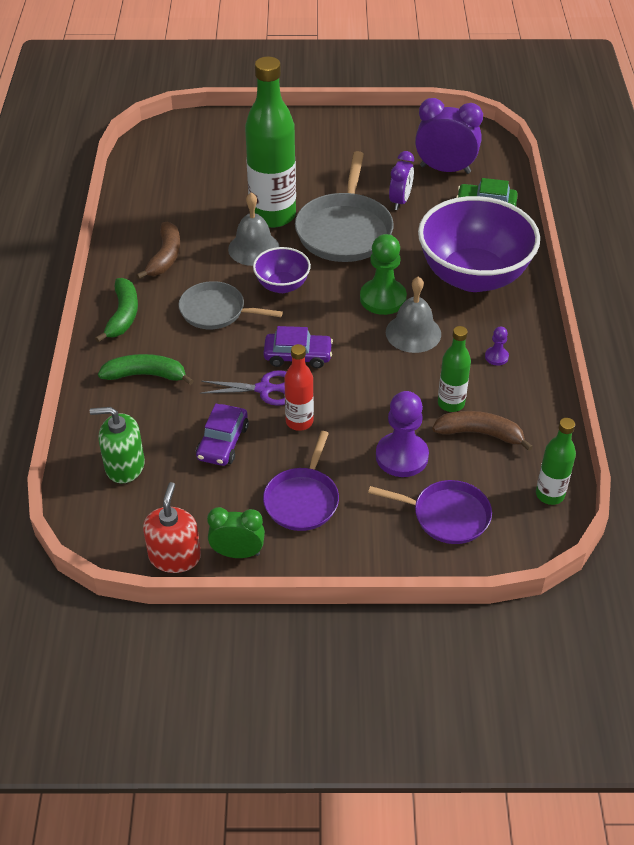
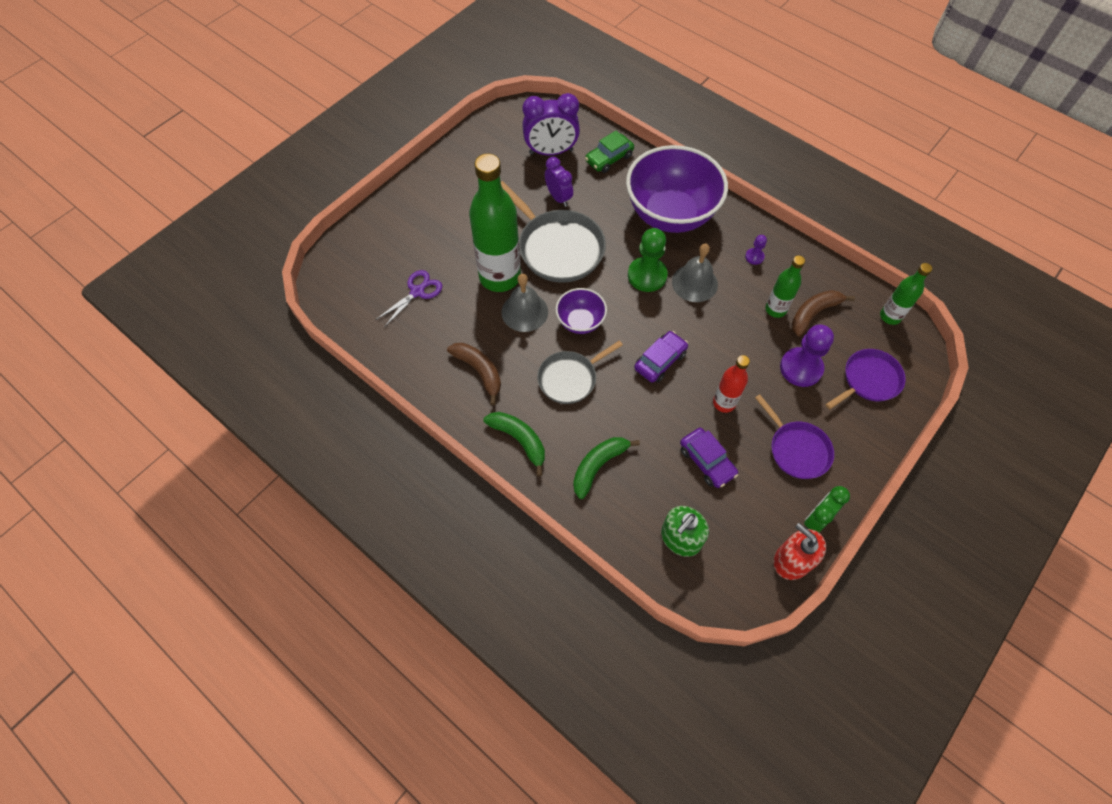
camera: 50 degrees left, 15 degrees up
purple scissors [200,370,286,406] -> purple scissors moved to [376,270,442,328]
purple clock [415,98,483,174] -> purple clock turned 150 degrees counterclockwise [522,93,580,155]

